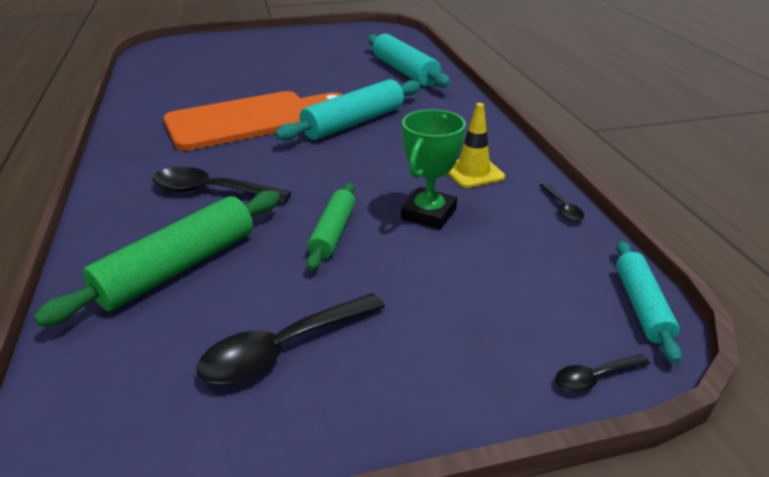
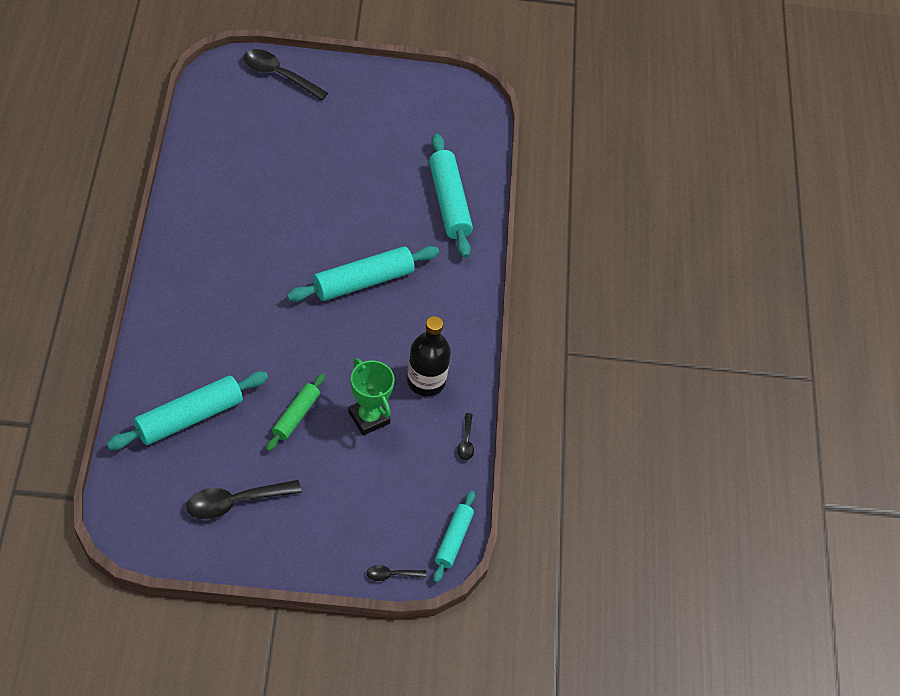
camera: 10 degrees right, 20 degrees up
green rolling pin [34,191,280,327] -> turquoise rolling pin [106,371,268,450]
black spoon [152,167,291,203] -> black spoon moved to [244,49,328,101]
orange cutting board [163,91,343,151] -> none
green trophy [401,109,466,230] -> green trophy turned 75 degrees counterclockwise [348,358,395,435]
yellow traffic cone [448,103,505,188] -> black bottle [407,316,451,396]

